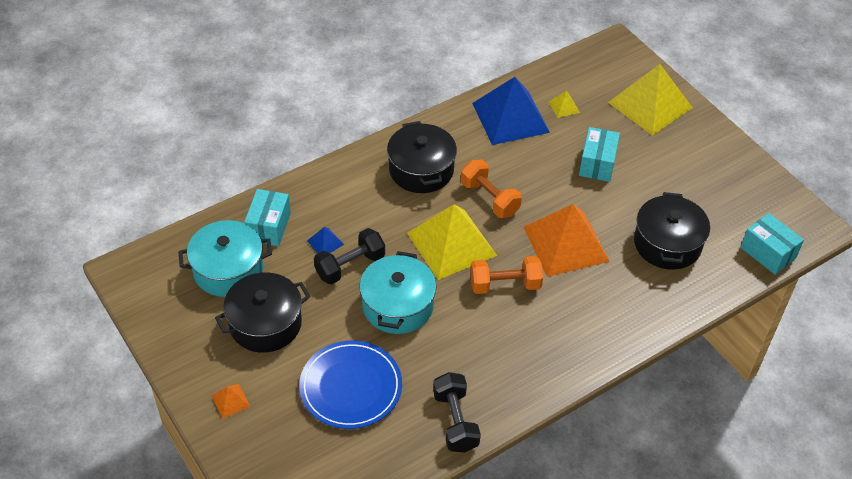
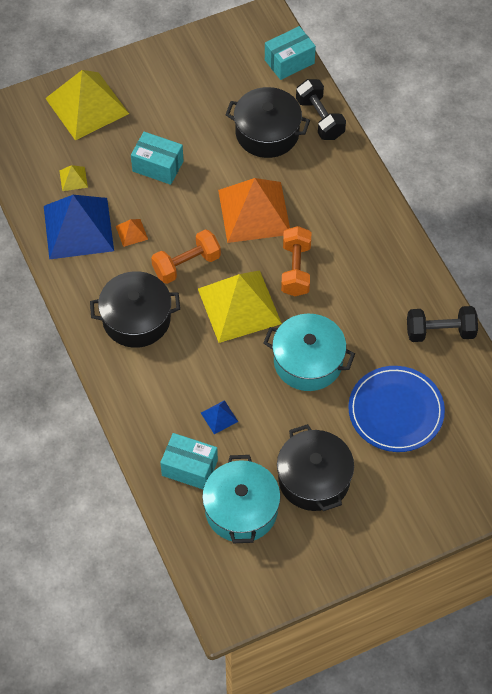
camera: 80 degrees left, 10 degrees up
orange pyramid [211,384,251,419] -> orange pyramid moved to [116,219,148,247]
black dumbbell [314,228,385,285] -> black dumbbell moved to [296,79,346,140]

